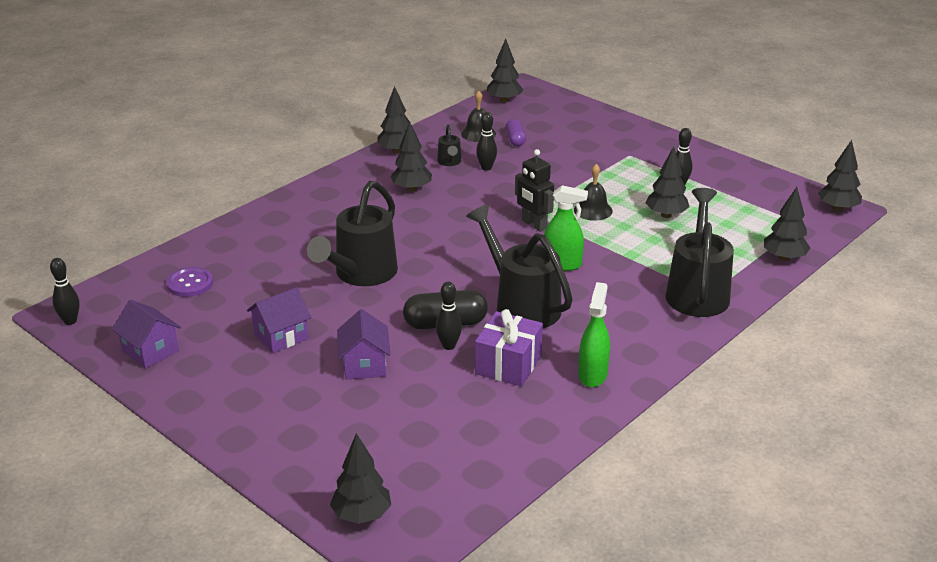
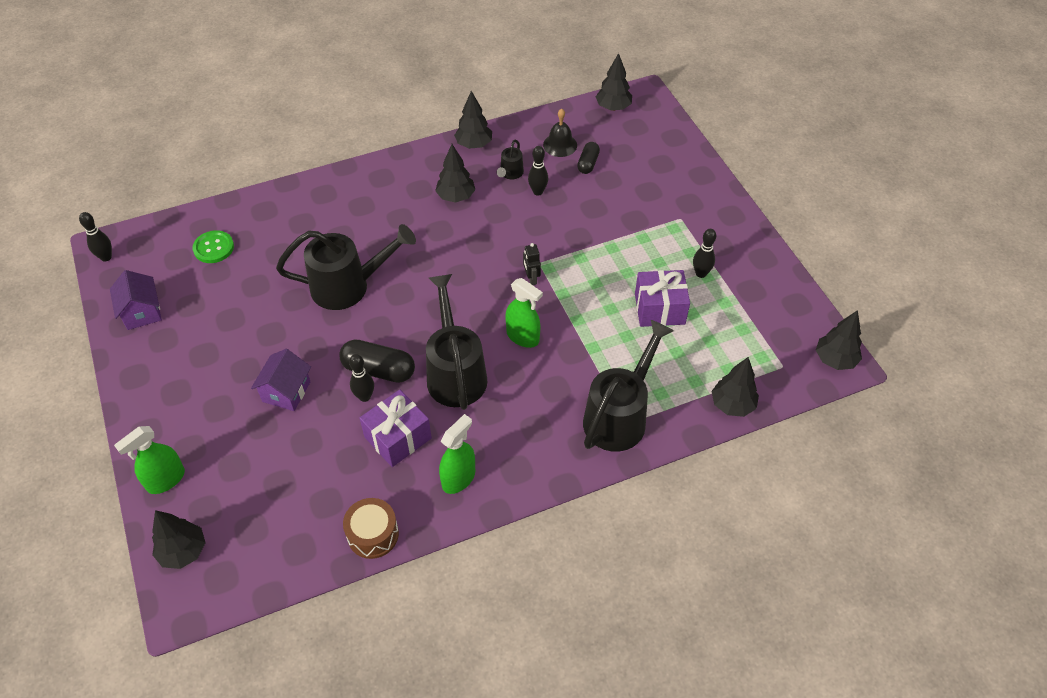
camera: 25 degrees right, 20 degrees up
purple button [166,267,213,297] -> green button [193,230,234,263]
purple house [247,287,311,353] -> none
black watering can [307,181,398,286] -> black watering can turned 150 degrees counterclockwise [276,224,416,310]
purple capsule [505,119,526,146] -> black capsule [577,142,600,174]
black robot [515,149,554,232] -> black robot [523,243,541,285], size x0.64
black bell [574,164,613,221] -> none
black tree [646,146,689,218] -> purple gift [635,270,690,327]
none -> green spray bottle [114,426,185,494]
none -> brown drum [343,498,399,559]

